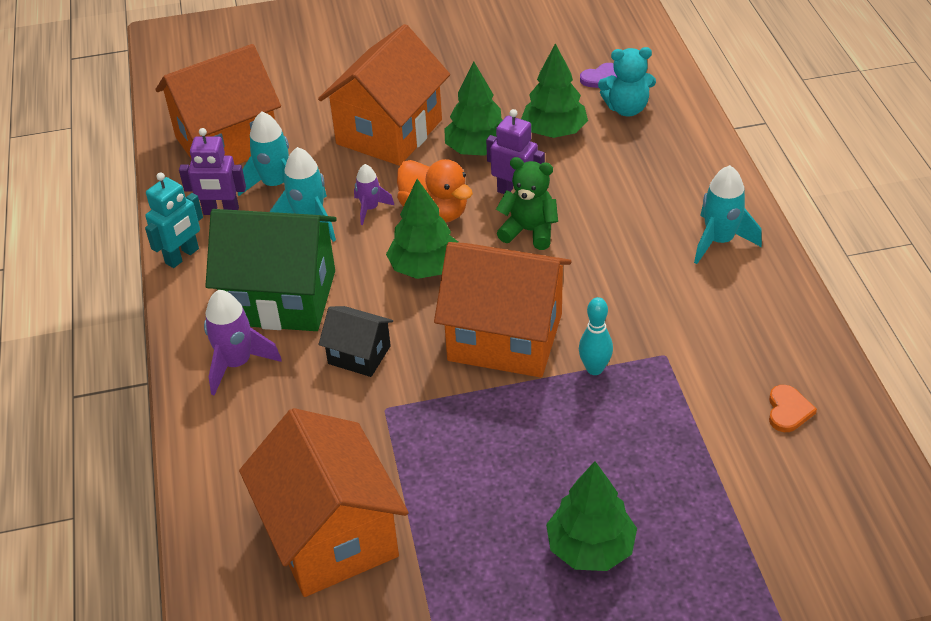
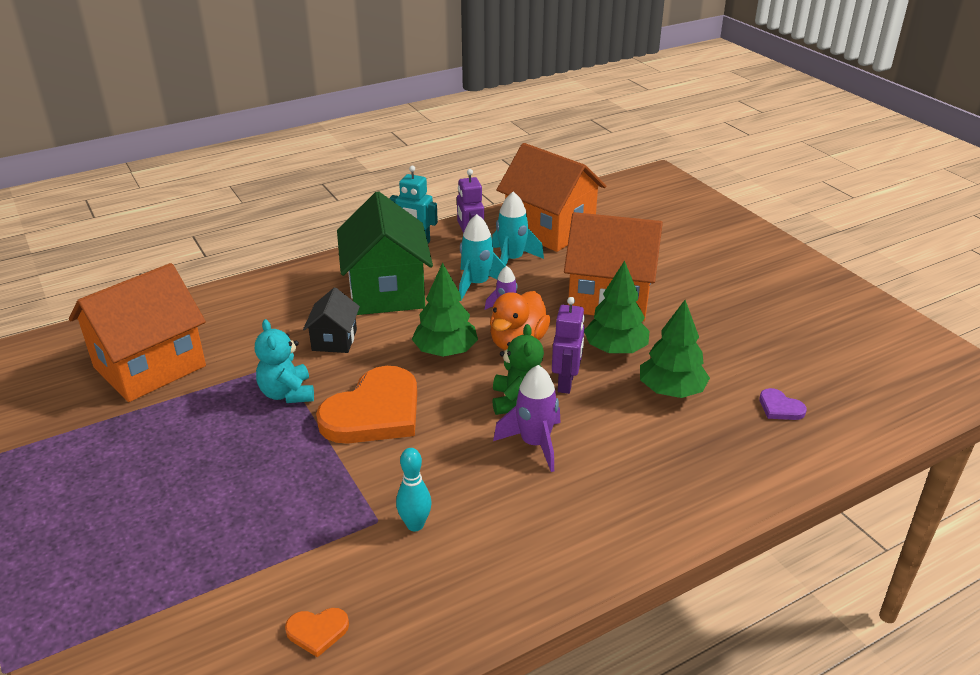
camera: 70 degrees right, 10 degrees down
purple rocket [204,290,282,396] -> purple rocket moved to [493,365,561,472]
orange house [434,242,571,378] -> orange heart [316,366,417,443]
green tree [546,461,637,571] -> none
turquoise bowling pin [579,297,613,375] -> turquoise bowling pin moved to [396,448,432,531]
turquoise teddy bear [598,47,656,116] -> turquoise teddy bear moved to [255,319,314,403]
turquoise rocket [694,165,762,264] -> none

